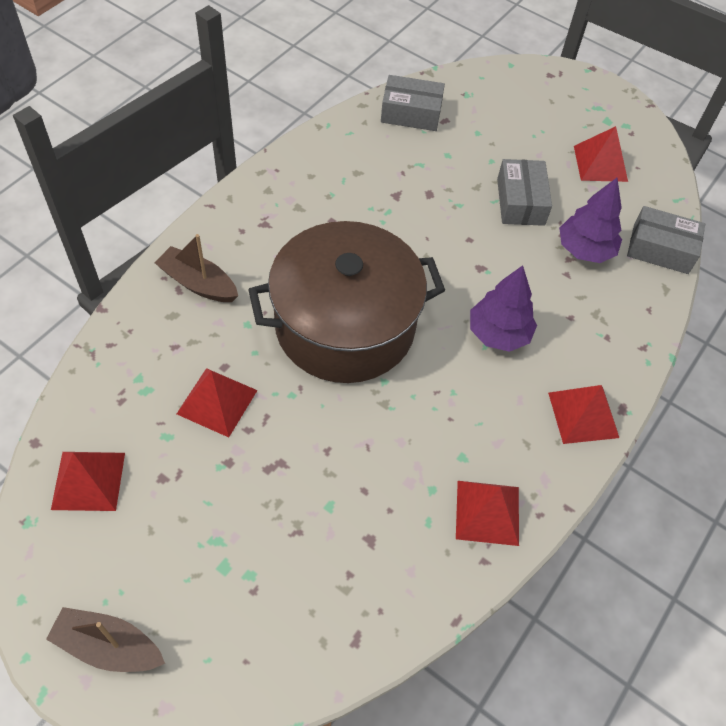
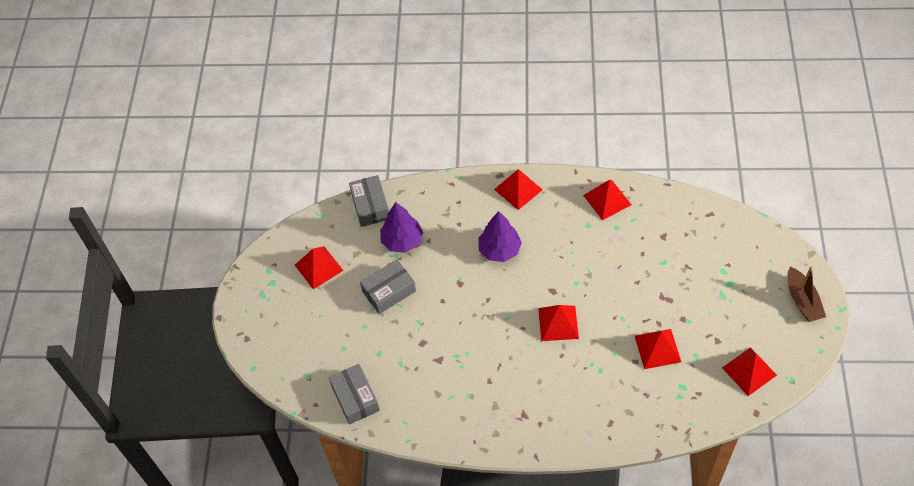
camera: 115 degrees left, 0 degrees up
brown boat [155,234,238,302] -> none
brown pot [248,221,445,383] -> red pyramid [538,305,579,341]

